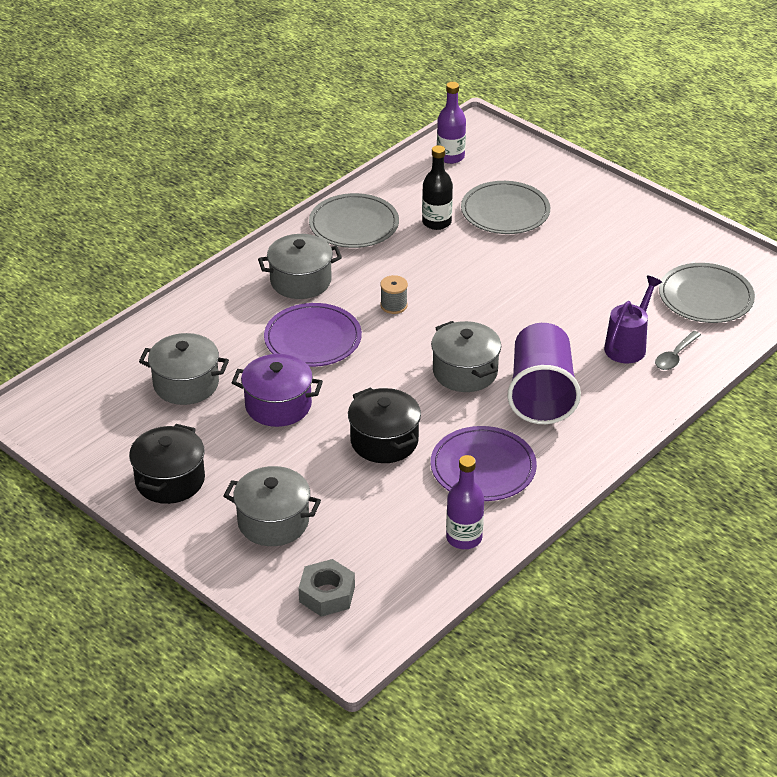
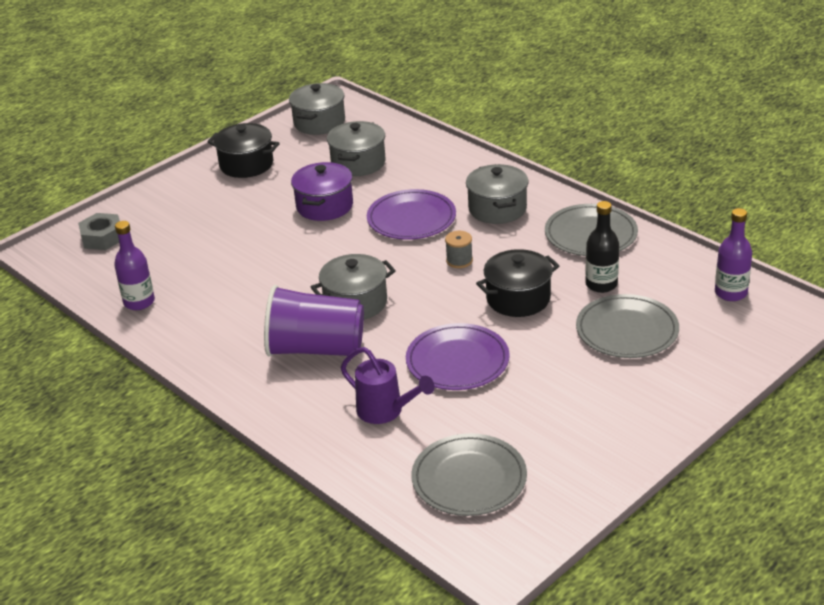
camera: 95 degrees right, 5 degrees down
grey pot [224,466,321,546] -> grey pot moved to [289,83,345,135]
black pot [348,387,421,463] -> black pot moved to [476,249,560,317]
purple plate [431,426,537,501] -> purple plate moved to [406,323,510,390]
grey spoon [655,331,701,370] -> none

